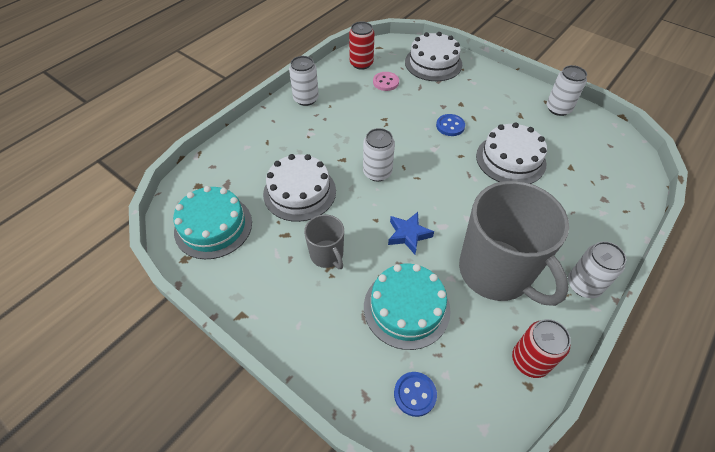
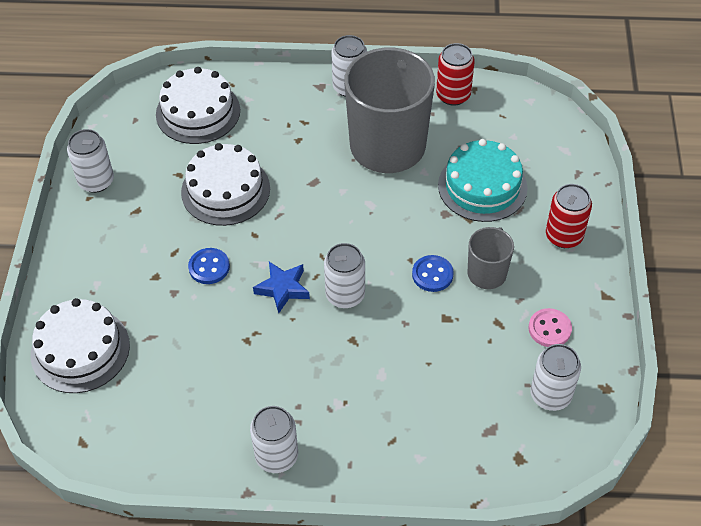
camera: 125 degrees left, 0 degrees up
turquoise cake [173,186,252,259] -> white can [530,344,581,411]
white cake [263,154,336,222] -> white cake moved to [156,67,240,144]
red can [349,21,374,70] -> red can moved to [546,184,592,248]
pink button [373,72,399,91] -> pink button moved to [528,308,572,347]
blue star [388,212,434,254] -> blue star moved to [253,262,310,313]
blue button [394,372,437,417] -> blue button moved to [412,255,454,292]

